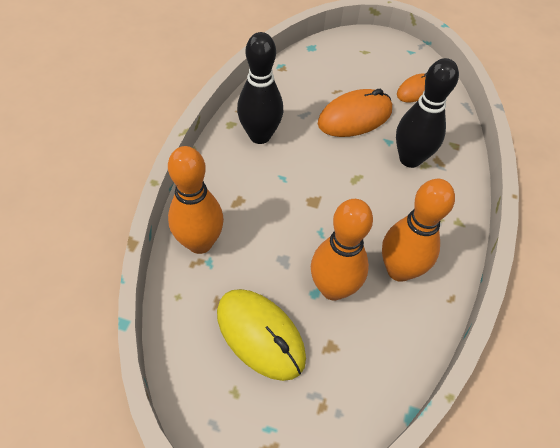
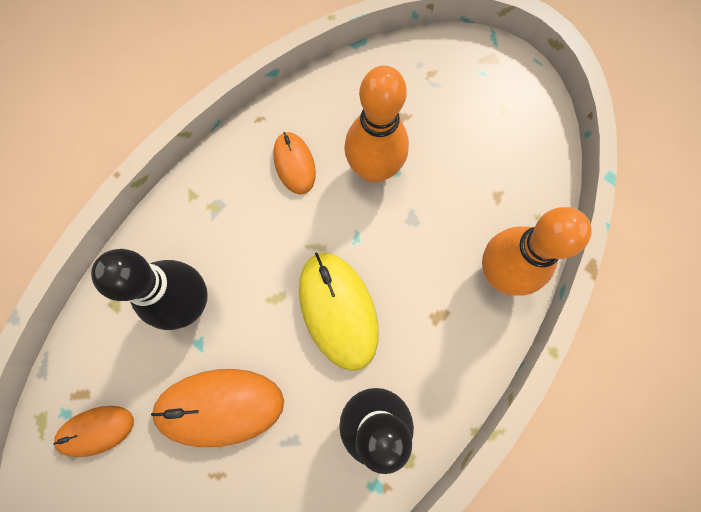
camera: 155 degrees left, 20 degrees up
yellow mouse [217,289,306,381] -> yellow mouse moved to [299,252,379,371]
orange bowling pin [382,179,455,282] -> orange mouse [273,132,316,195]

